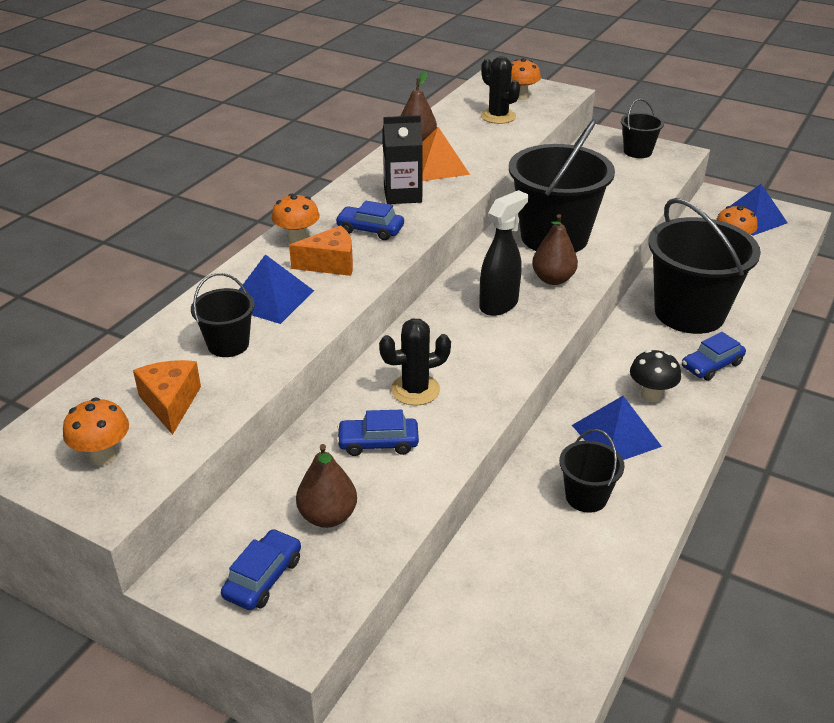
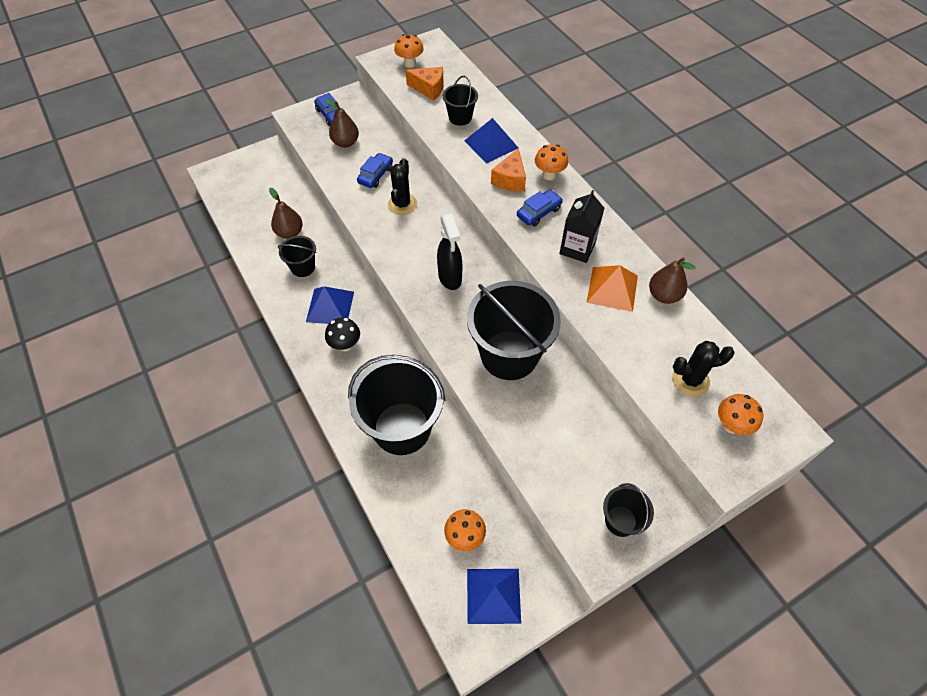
camera: 120 degrees right, 20 degrees up
brown pear [532,214,578,285] -> brown pear moved to [269,188,303,239]
blue car [682,332,746,381] -> none

